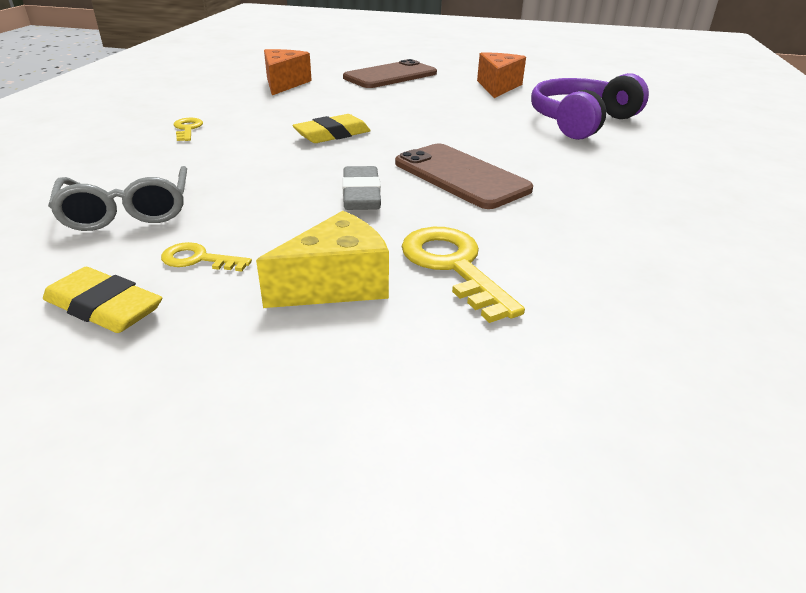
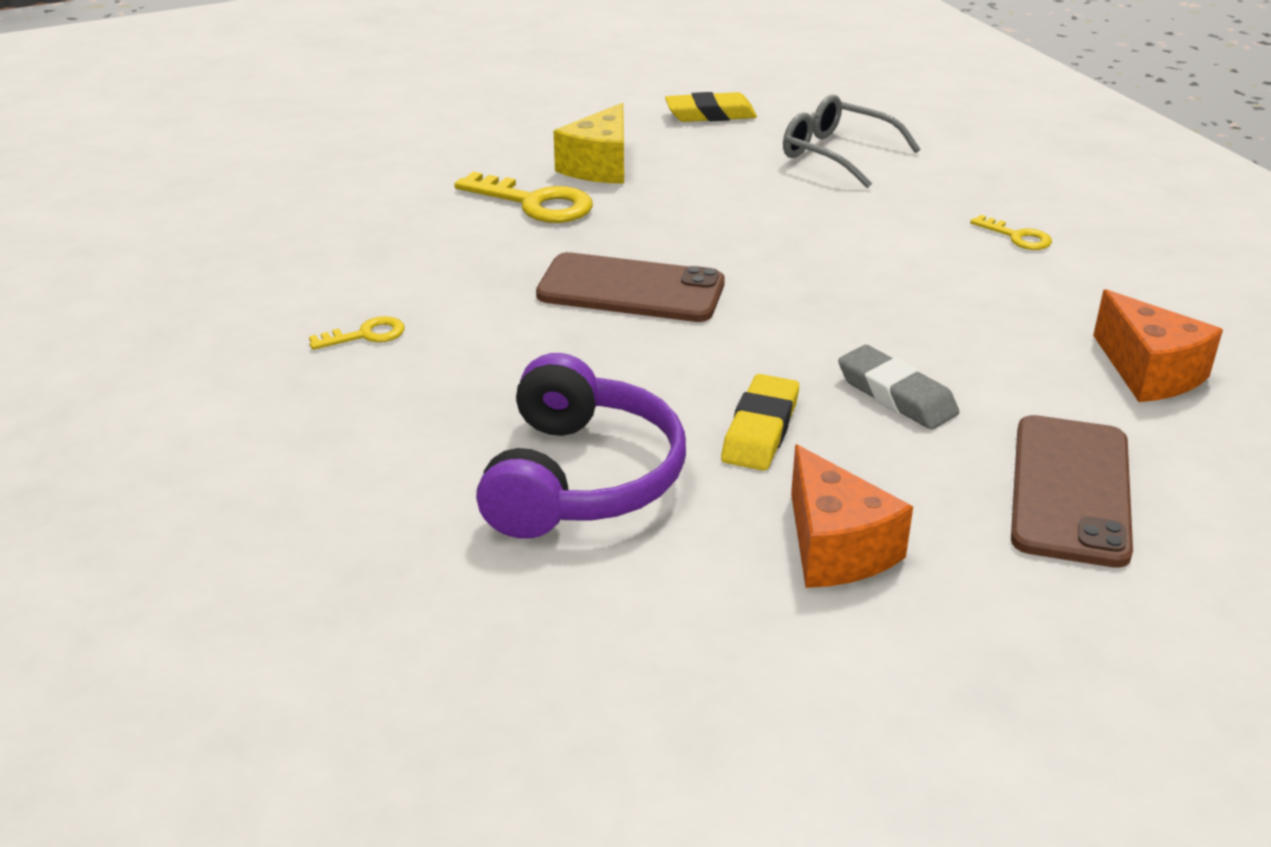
camera: 145 degrees right, 0 degrees up
yellow key [161,242,252,272] -> yellow key moved to [309,316,405,350]
yellow eraser [292,114,371,143] -> yellow eraser moved to [721,374,799,471]
grey eraser [342,166,381,210] -> grey eraser moved to [838,345,959,430]

